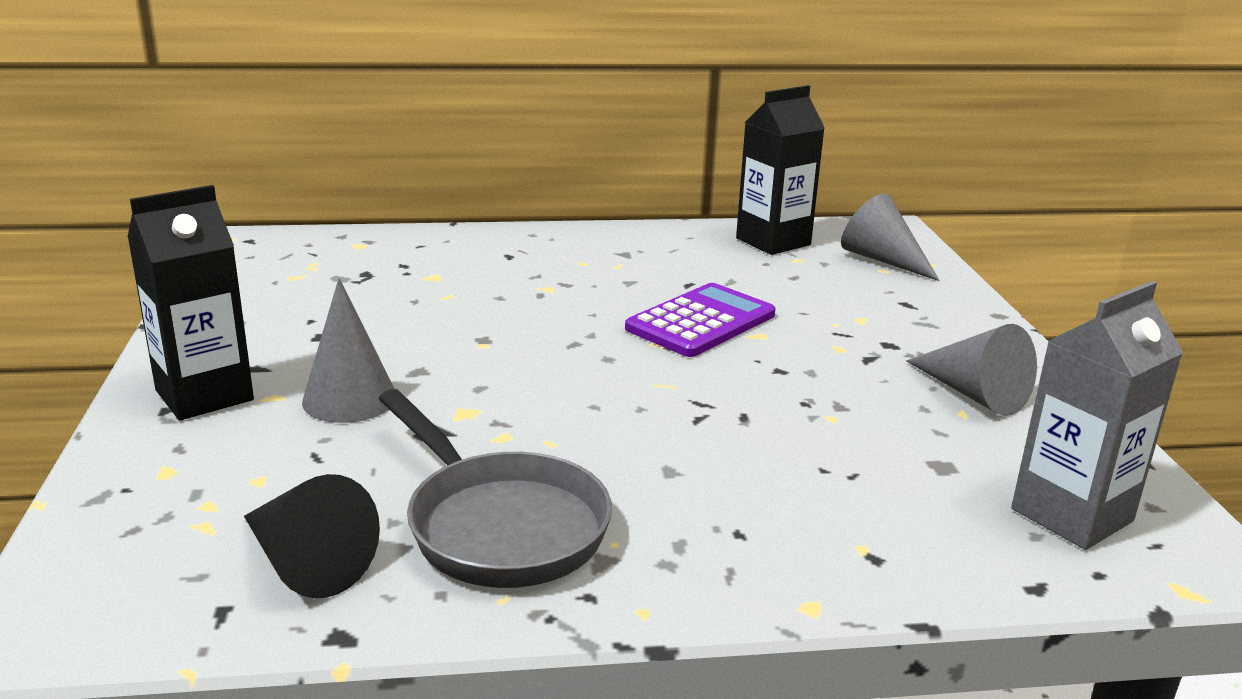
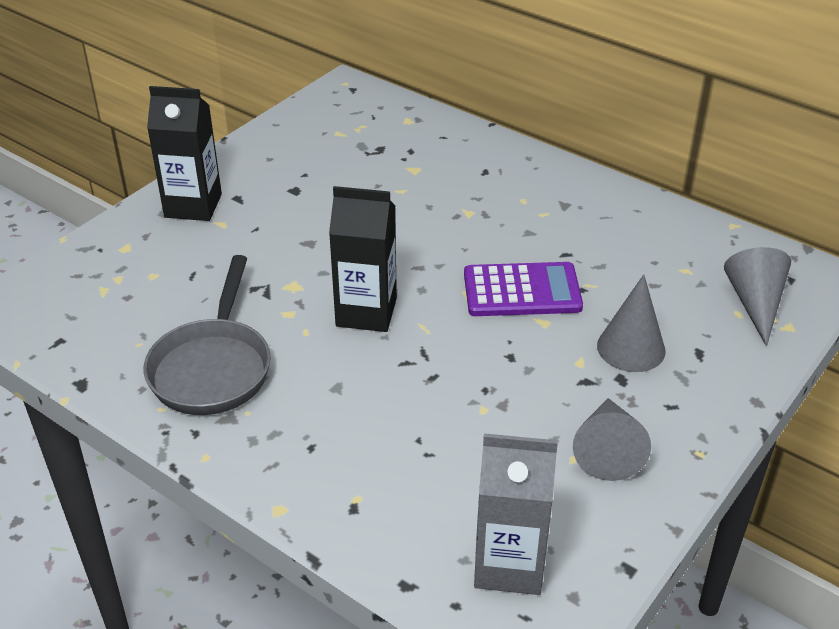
camera: 45 degrees right, 15 degrees up
black cone [244,474,380,598] -> none
grey cone [302,278,394,423] -> grey cone moved to [597,274,665,372]
black carton [736,85,825,255] -> black carton moved to [329,186,397,332]

